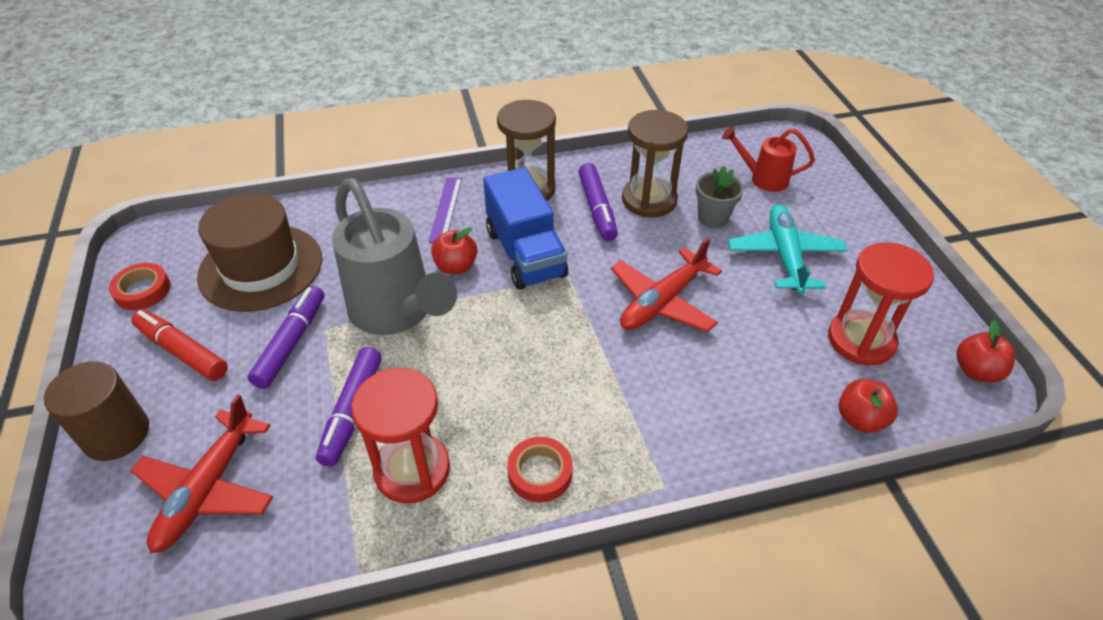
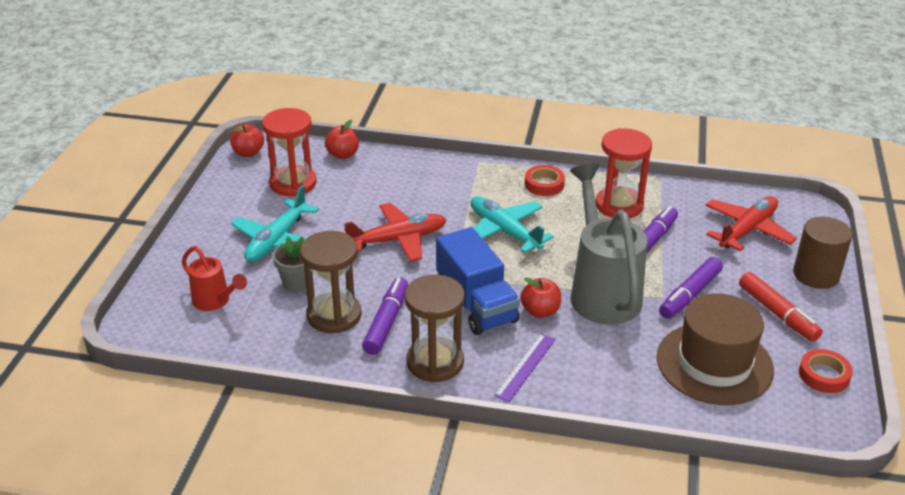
camera: 155 degrees left, 10 degrees down
blue truck [483,167,568,290] -> blue truck turned 150 degrees clockwise [436,227,520,335]
none -> turquoise plane [470,196,554,253]

